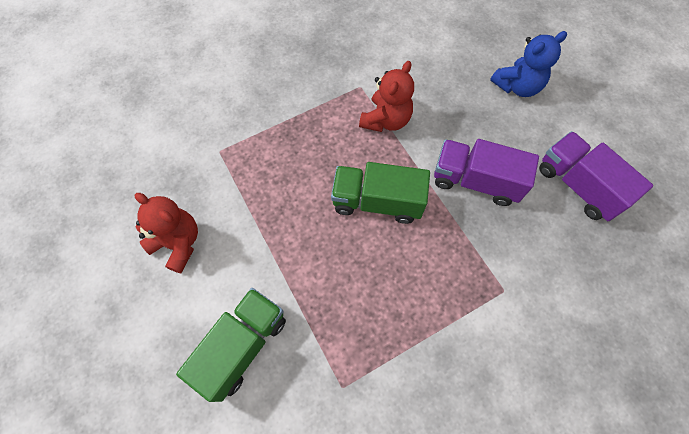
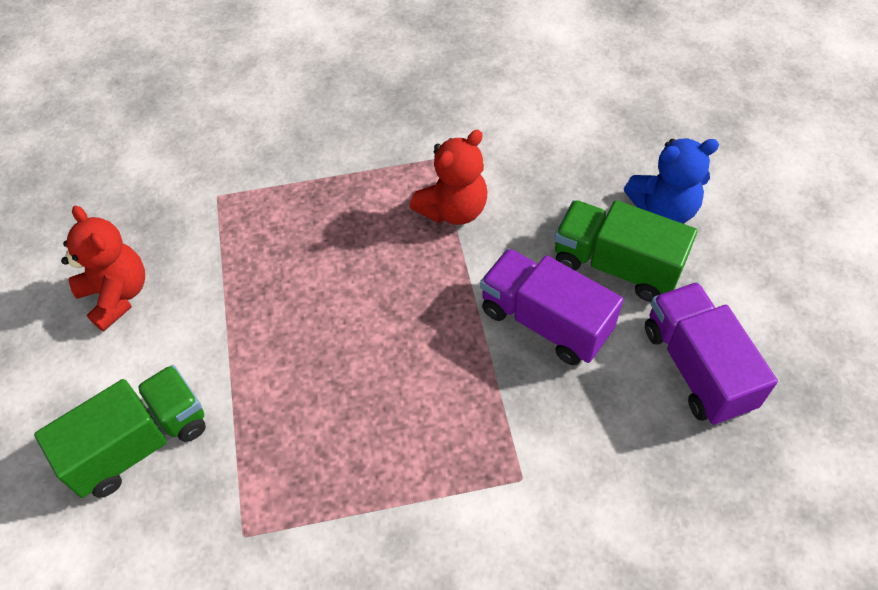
camera: 20 degrees right, 10 degrees down
green truck [331,162,430,224] -> green truck moved to [554,200,697,302]

